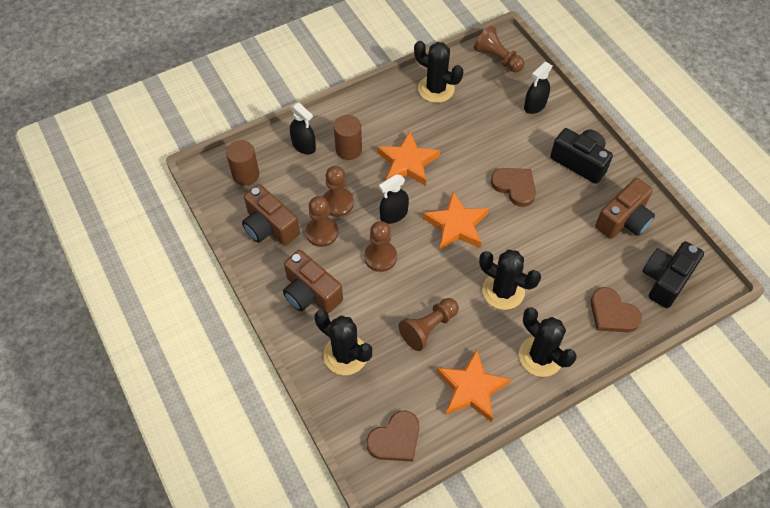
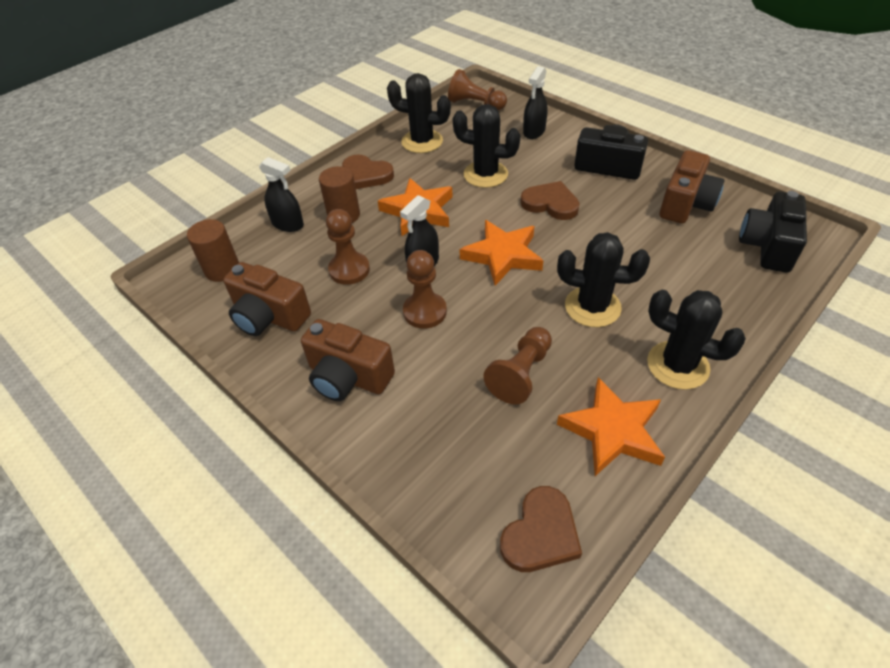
camera: 15 degrees left, 10 degrees down
brown pawn [306,196,338,247] -> none
black cactus [315,310,372,375] -> black cactus moved to [453,104,521,188]
brown heart [591,287,642,332] -> brown heart moved to [342,154,394,189]

